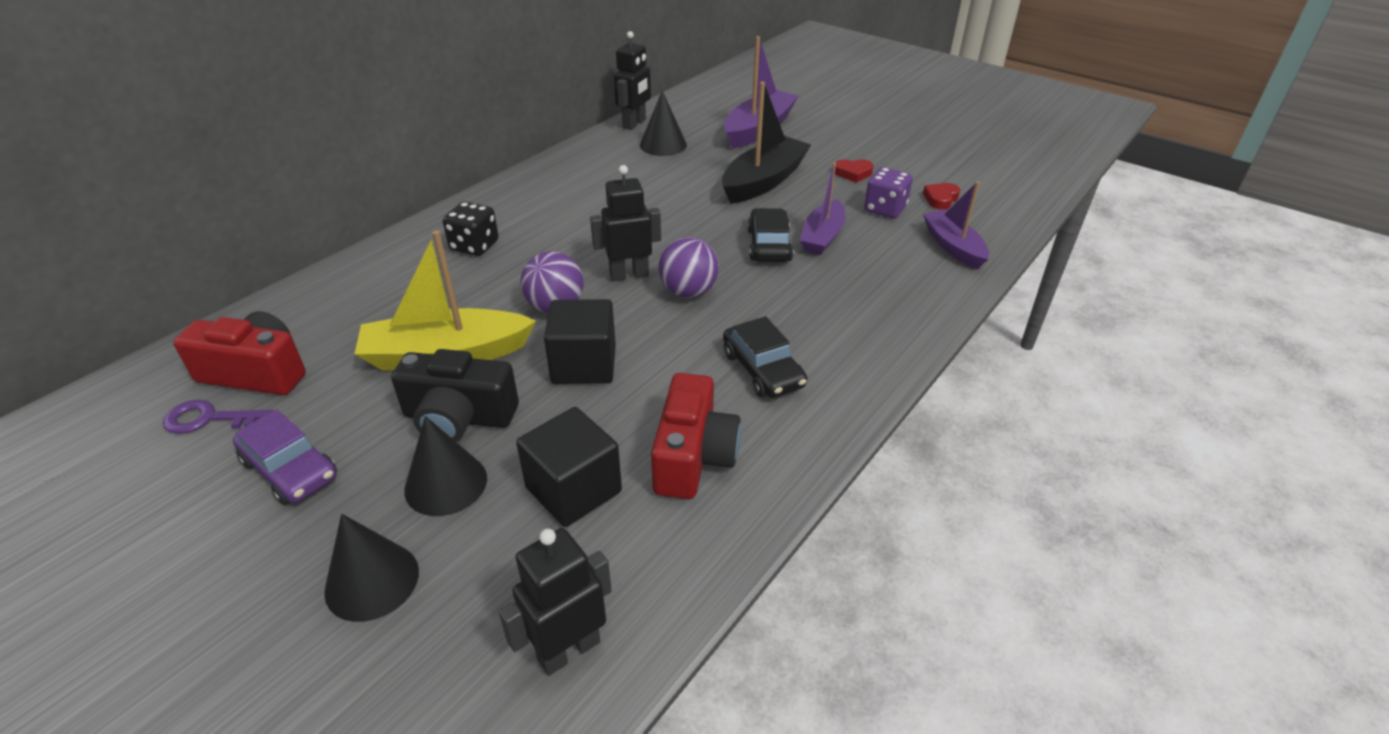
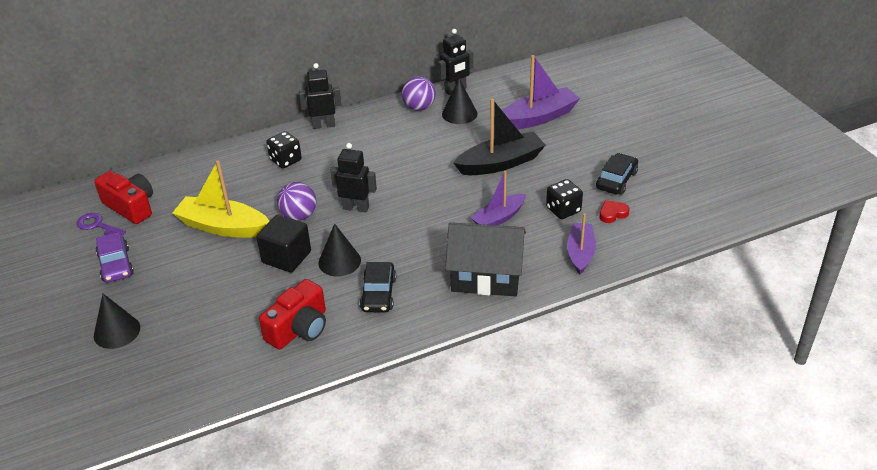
camera: 30 degrees right, 0 degrees up
black camera [391,349,519,442] -> none
black cone [404,416,487,516] -> black cone moved to [318,223,361,276]
black robot [499,528,612,676] -> black robot moved to [299,63,341,129]
black cube [516,407,622,527] -> none
purple ball [658,237,719,298] -> purple ball moved to [402,76,436,111]
black car [747,208,794,262] -> black car moved to [596,153,638,195]
red heart [835,159,873,183] -> none
purple dice [864,167,913,218] -> black dice [546,179,583,219]
none -> black house [445,222,526,296]

